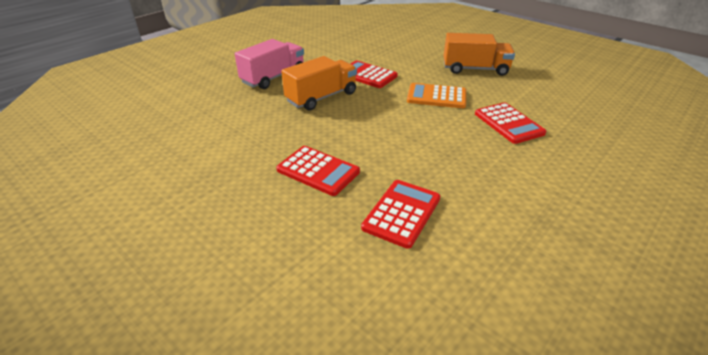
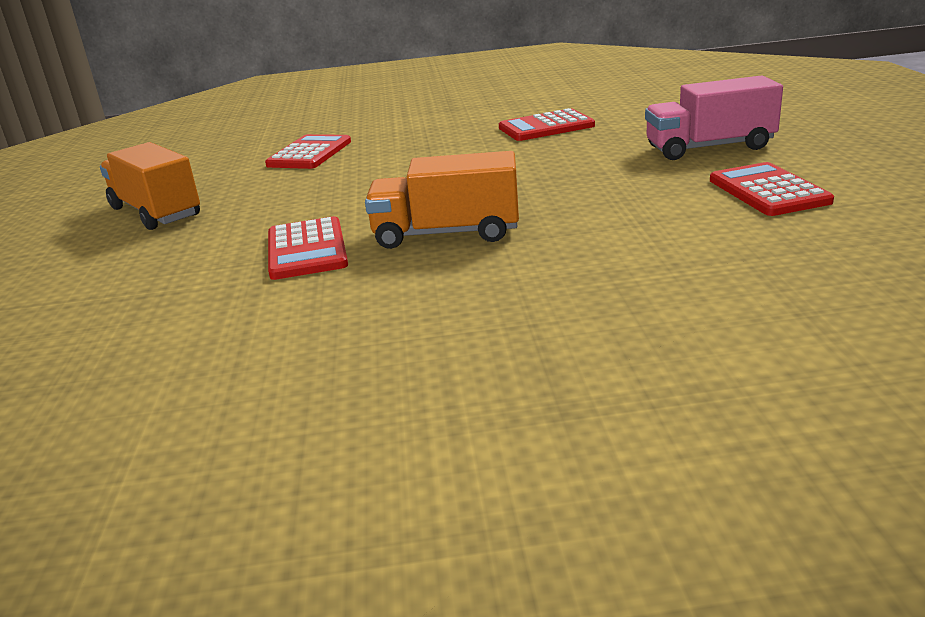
camera: 135 degrees left, 10 degrees down
pink truck [235,39,304,89] -> pink truck moved to [645,75,783,160]
red calculator [276,146,360,196] -> red calculator moved to [710,162,834,216]
orange calculator [407,83,466,108] -> none

